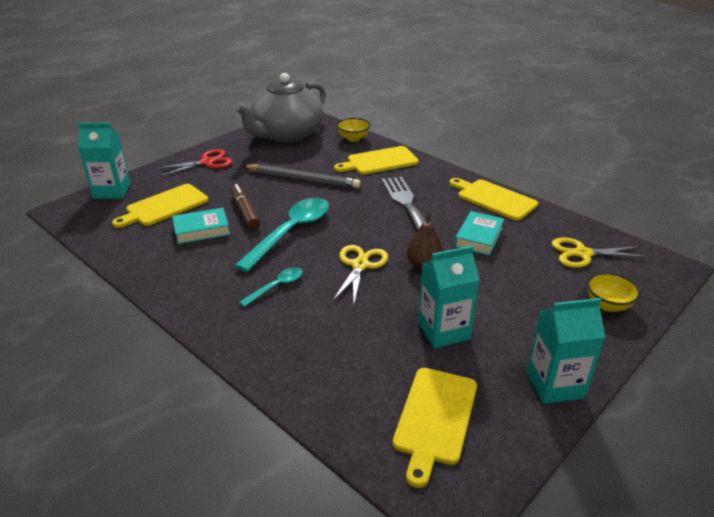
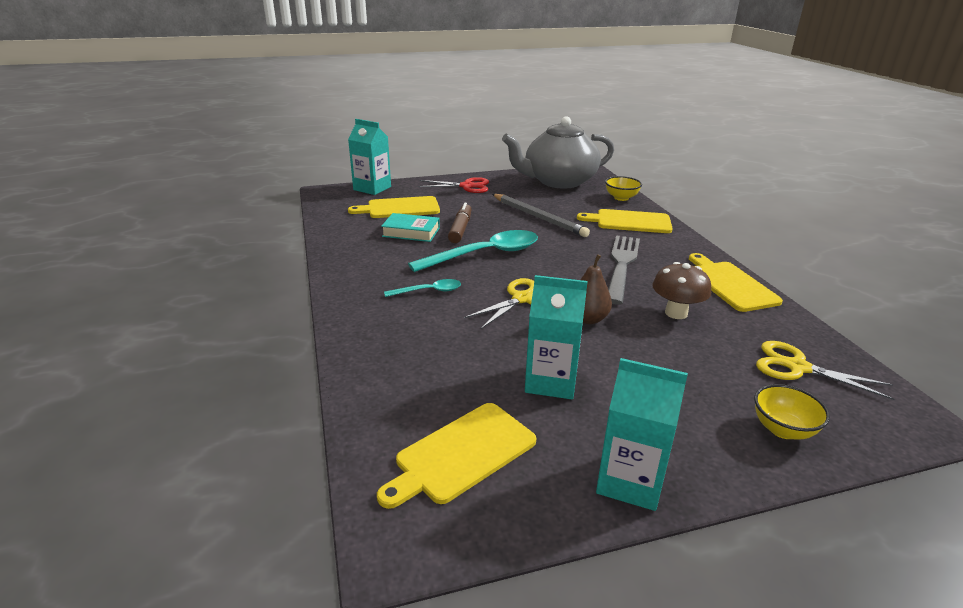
camera: 30 degrees right, 5 degrees down
turquoise book [454,211,504,256] -> brown mushroom [652,262,711,319]

